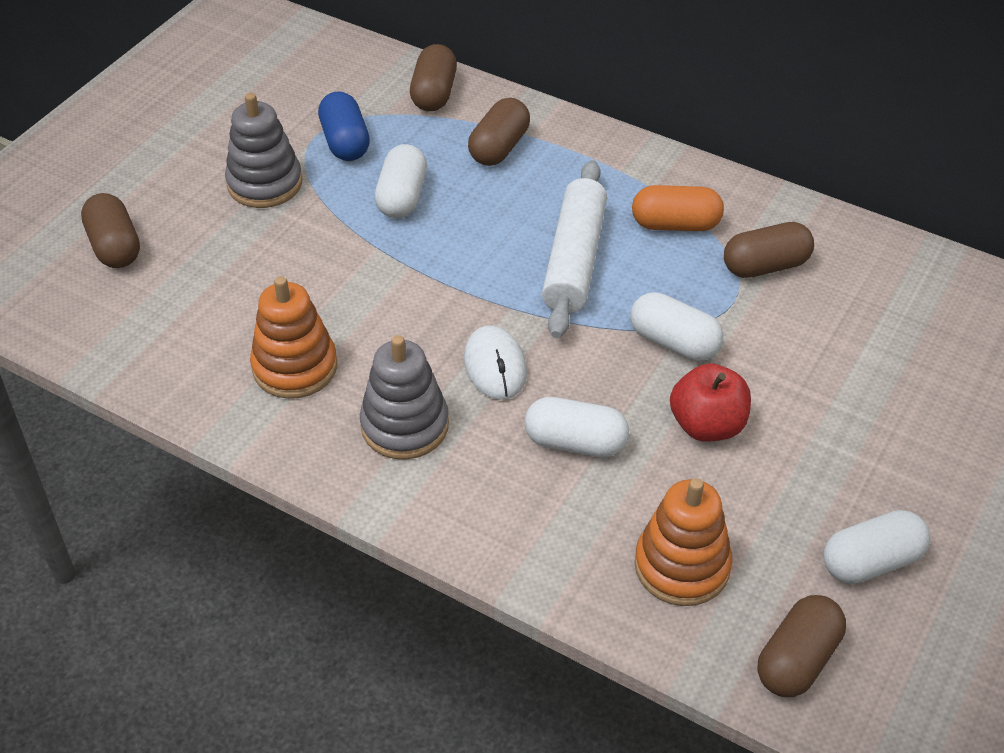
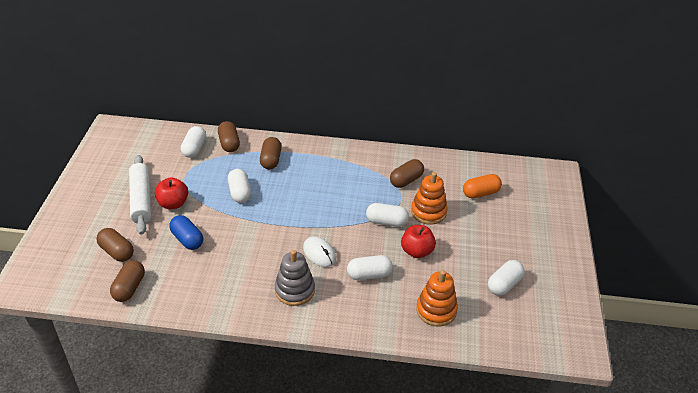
camera: 25 degrees left, 5 degrees down
grey stacking toy [225,93,303,208] -> red apple [155,177,188,209]
orange stacking toy [250,276,337,399] -> orange stacking toy moved to [411,172,448,225]
blue capsule [318,91,370,161] -> blue capsule moved to [169,215,203,250]
white rolling pin [542,160,607,338] -> white rolling pin moved to [129,155,152,235]
orange capsule [632,185,724,231] -> orange capsule moved to [463,174,502,199]
brown capsule [758,595,846,697] -> brown capsule moved to [110,260,145,302]
none -> white capsule [181,126,206,158]

